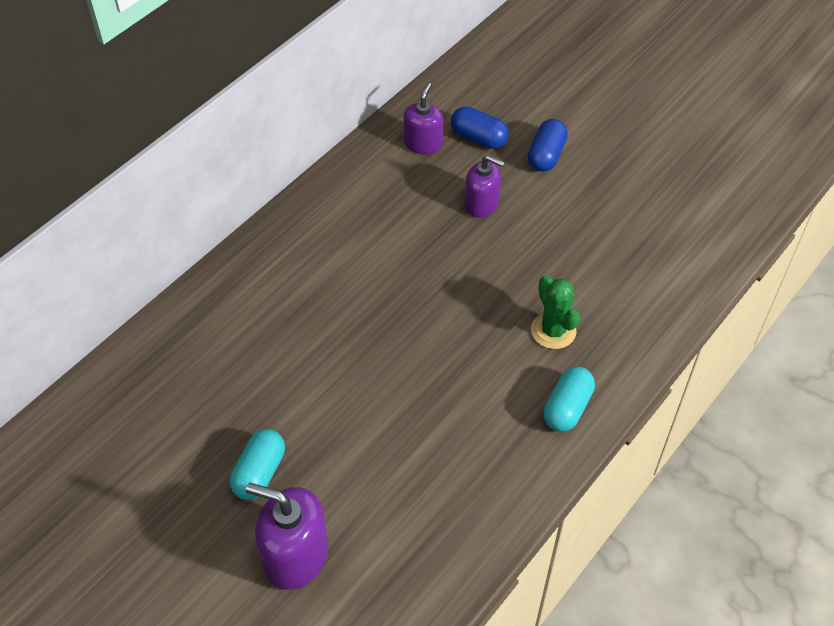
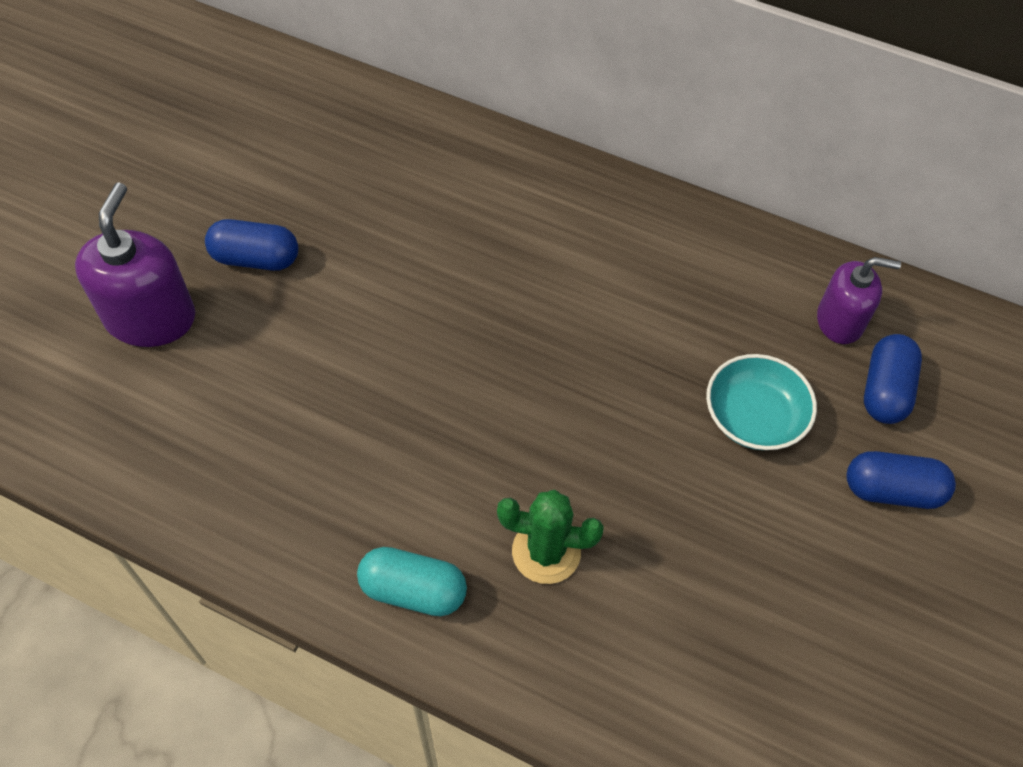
camera: 75 degrees right, 5 degrees up
turquoise capsule [230,429,285,500] -> blue capsule [205,219,298,271]
purple soap dispenser [465,155,505,218] -> turquoise bowl [706,354,817,450]
green cactus [531,275,580,349] -> green cactus turned 45 degrees clockwise [497,490,604,584]

